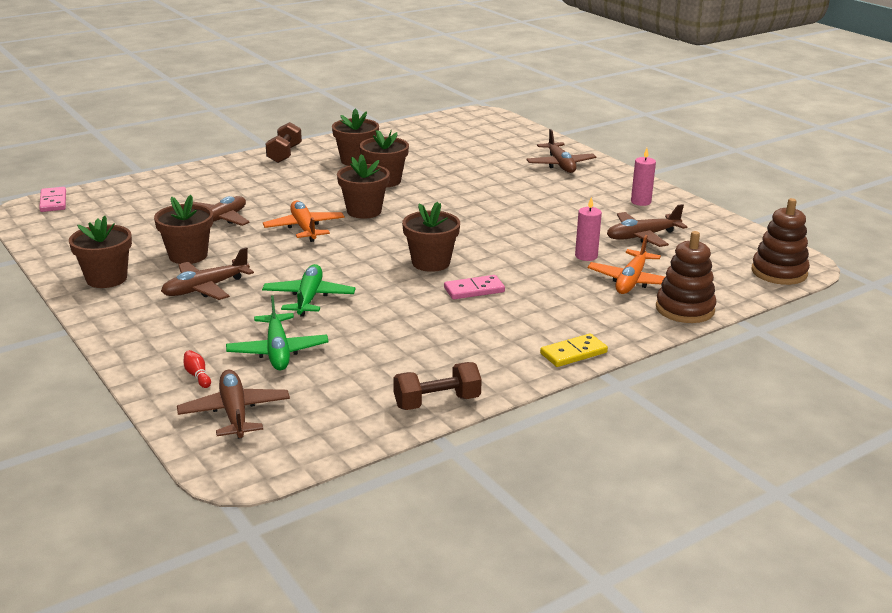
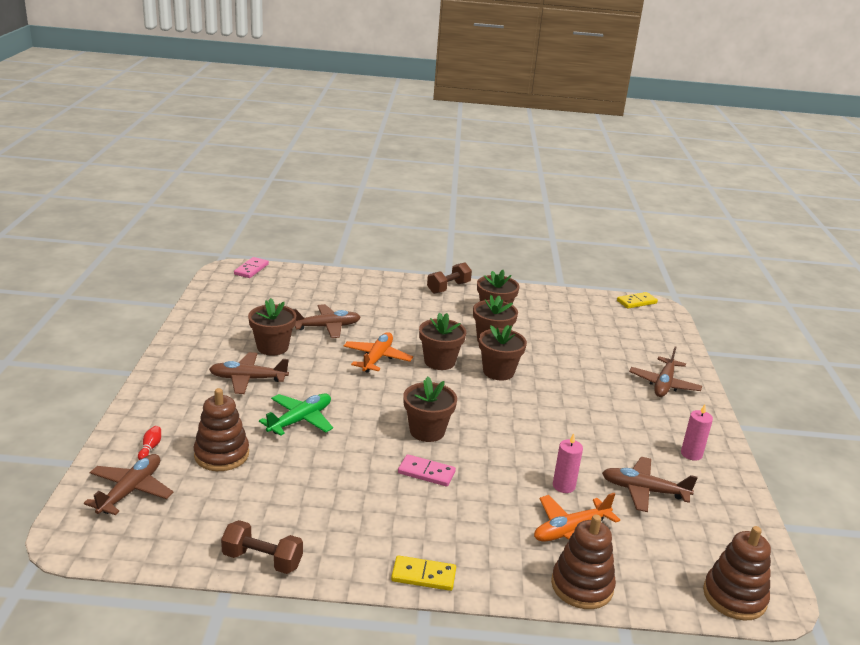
camera: 35 degrees right, 0 degrees up
brown flower pot [69,216,132,288] -> brown flower pot moved to [479,325,527,380]
green plane [226,295,329,370] -> brown stacking toy [194,388,249,471]
none -> yellow domino [617,292,658,309]

